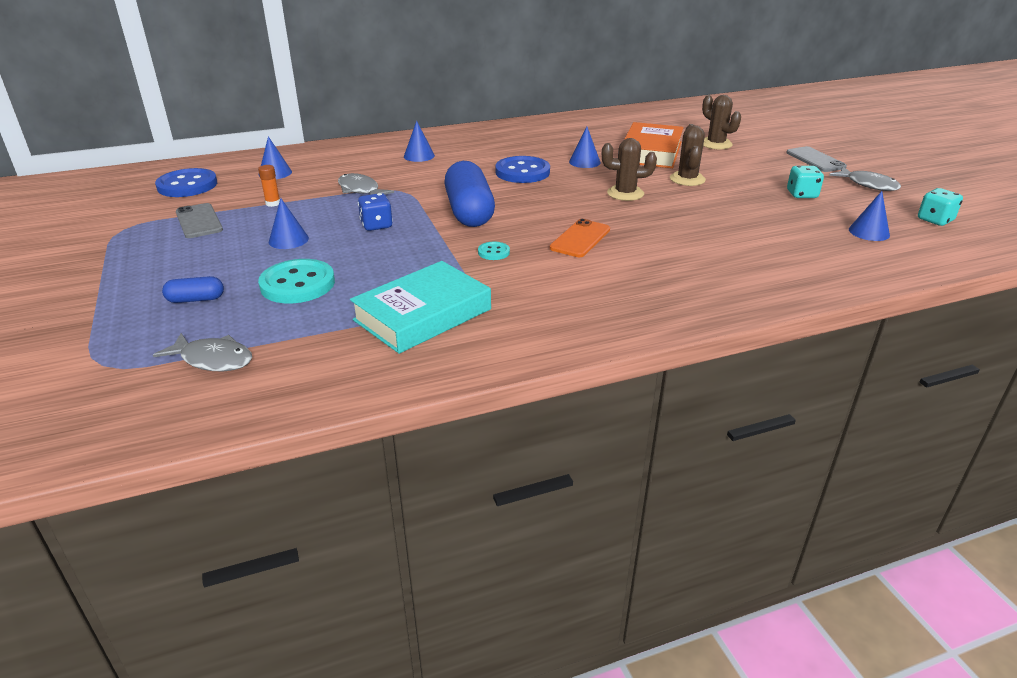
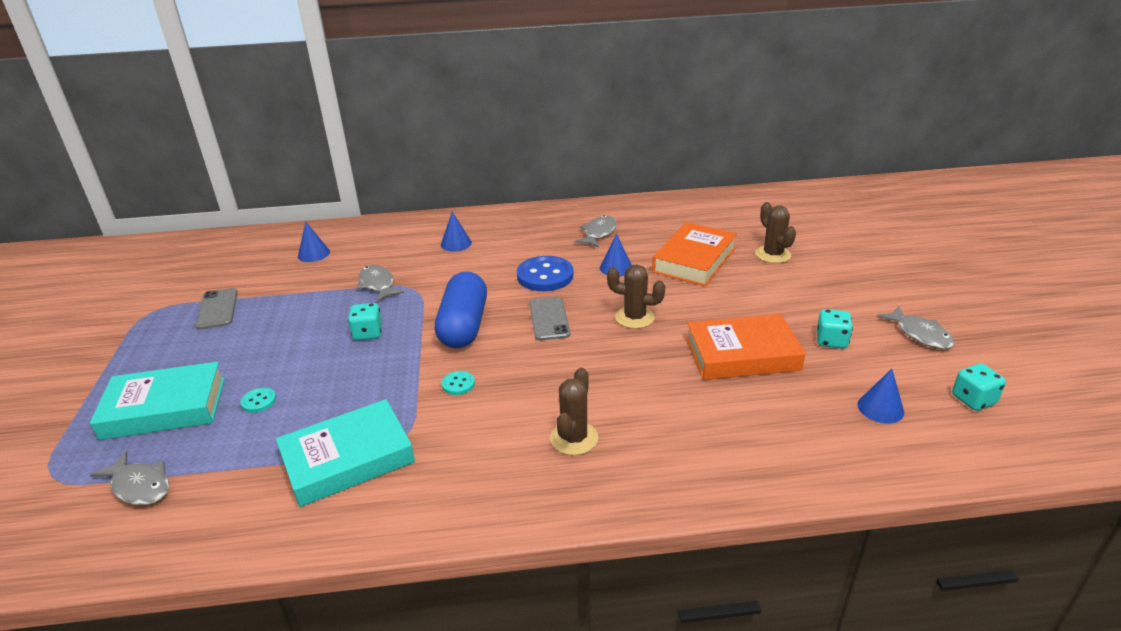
camera: 15 degrees right, 0 degrees up
blue button [155,168,217,197] -> none
blue capsule [162,276,224,303] -> turquoise book [90,361,225,440]
orange glue stick [258,165,280,207] -> none
turquoise button [258,259,335,303] -> turquoise button [240,388,276,413], size x0.47
blue cone [269,198,309,249] -> none
blue dice [358,193,393,231] -> turquoise dice [348,303,382,340]
orange phone [550,219,610,257] -> none
brown cactus [670,124,706,186] -> brown cactus moved to [550,368,599,455]
grey phone [786,146,847,172] -> grey phone moved to [529,297,570,340]
none -> grey fish [575,215,617,248]
none -> orange book [686,314,806,380]

